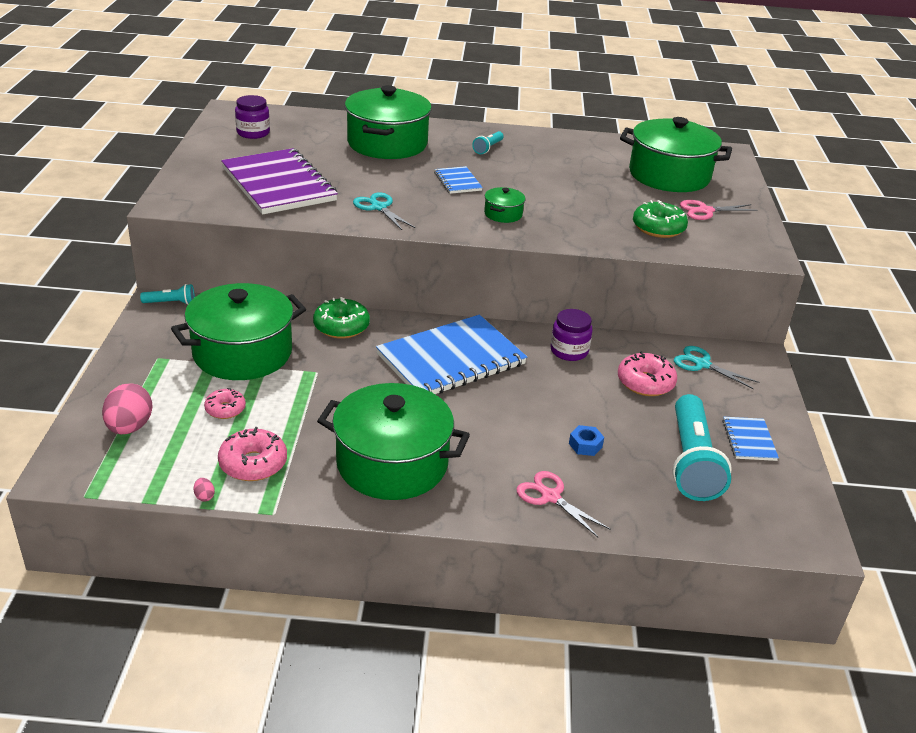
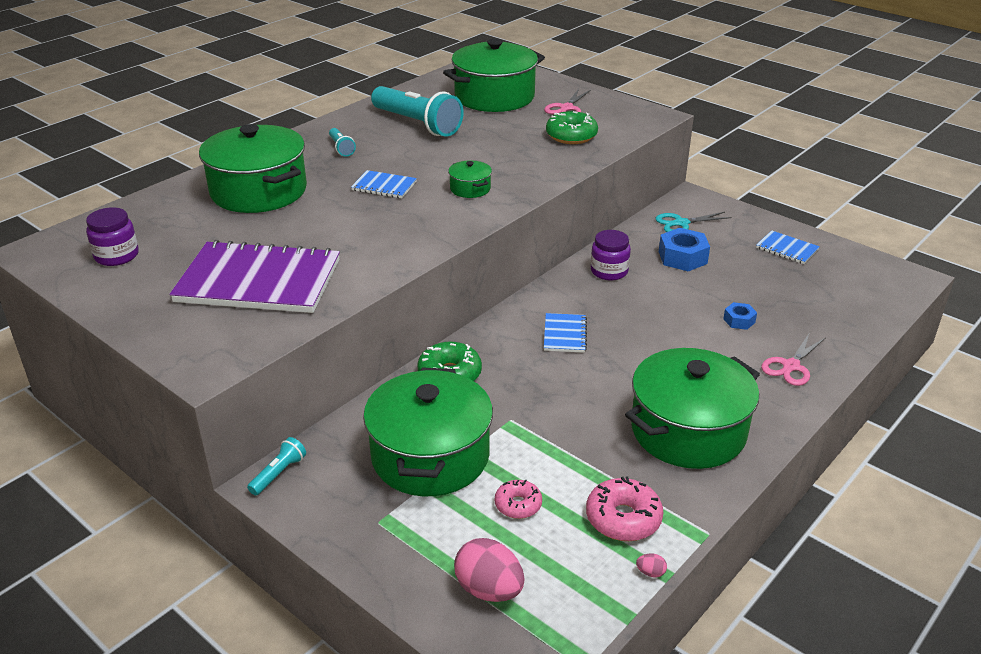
camera: 50 degrees left, 0 degrees up
turquoise scissors [353,192,415,230] -> none
blue notebook [376,315,527,394] -> blue notebook [544,313,587,353], size x0.45
pink scissors [516,471,610,537] -> pink scissors turned 45 degrees counterclockwise [761,334,826,386]
pink donut [618,351,677,396] -> blue nut [659,228,710,271]
turquoise flashlight [672,394,732,501] -> turquoise flashlight moved to [371,86,463,137]

